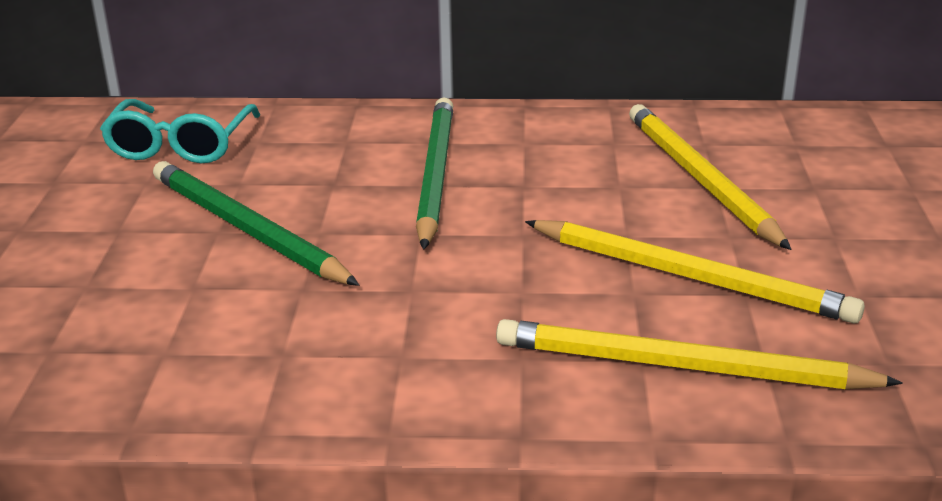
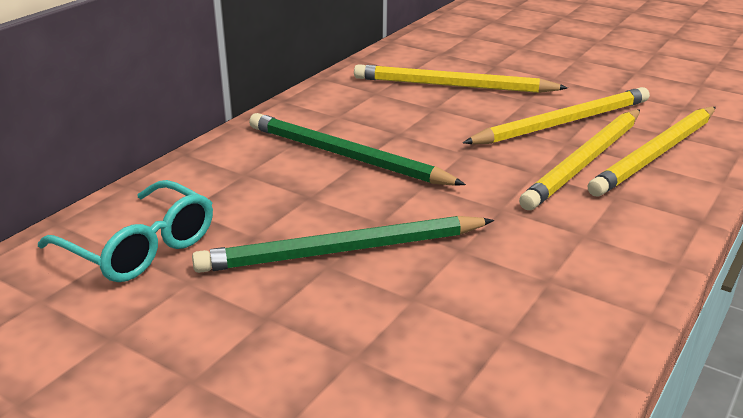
camera: 60 degrees left, 0 degrees up
none -> yellow pencil [519,109,640,210]

